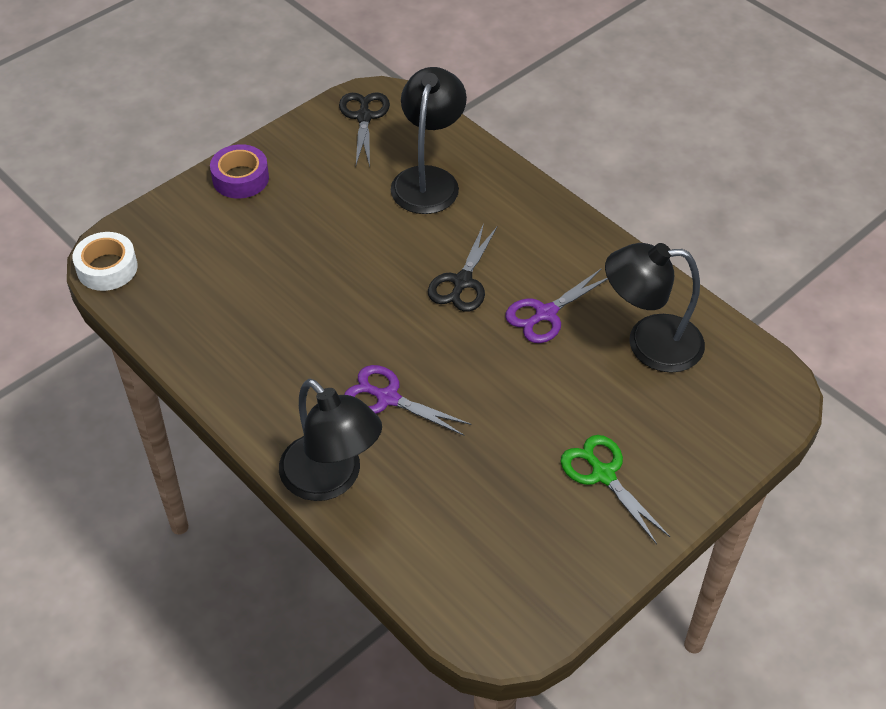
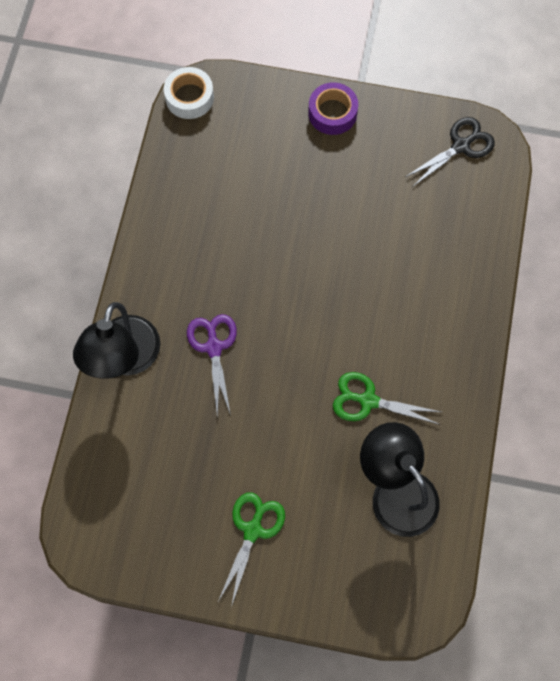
camera: 55 degrees right, 20 degrees up
black lamp [391,67,467,214] -> none
black scissors [428,224,497,312] -> none
purple scissors [505,268,608,343] -> green scissors [333,372,441,425]

